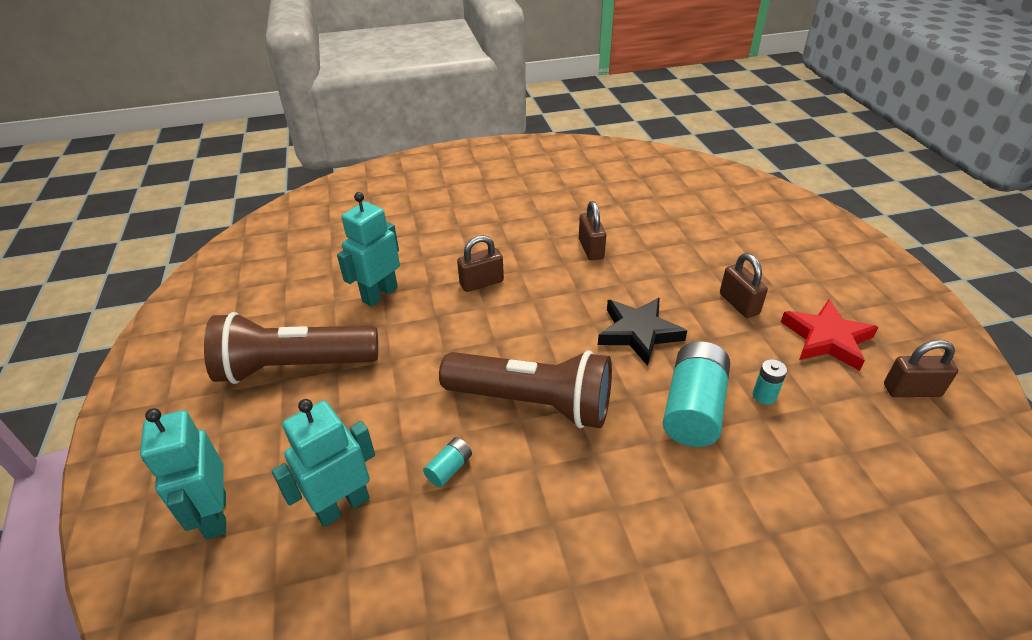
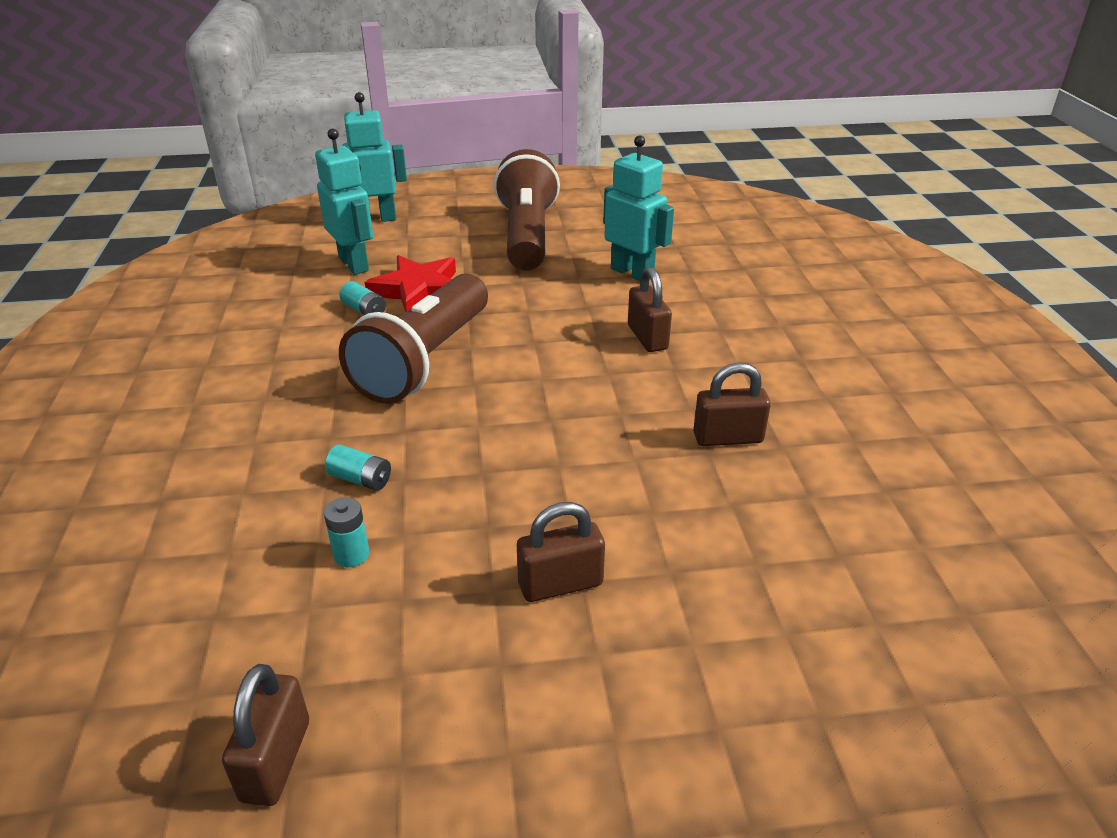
camera: 95 degrees right, 5 degrees down
black star [598,297,687,366] -> none
turquoise battery [663,341,730,447] -> turquoise battery [325,444,391,491], size x0.45
red star [781,300,878,371] -> red star moved to [365,255,456,312]

